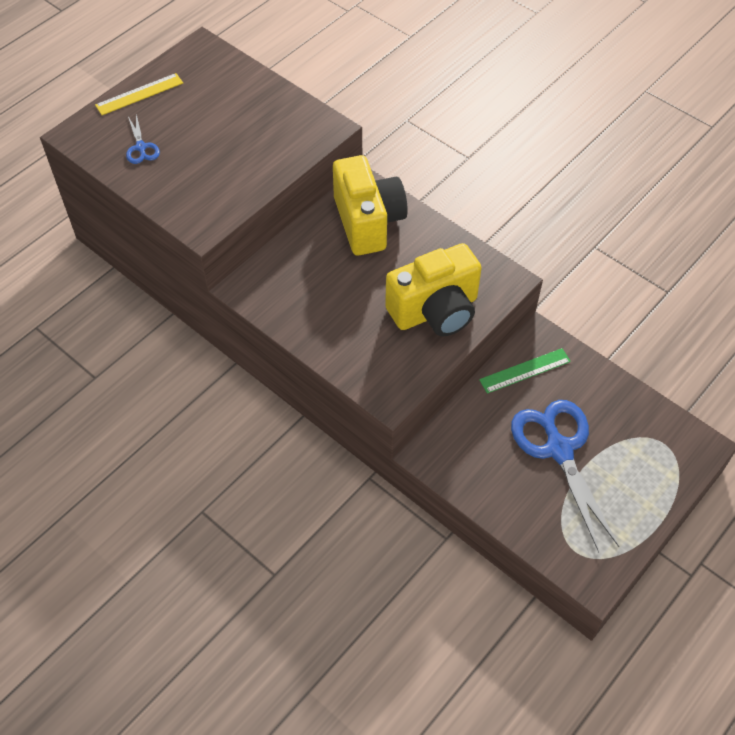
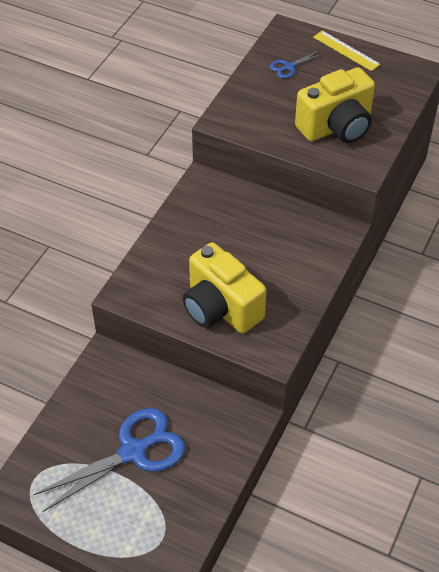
camera: 75 degrees right, 5 degrees down
yellow camera [333,155,408,256] -> yellow camera moved to [295,67,375,143]
green ruler [479,348,571,394] -> none

